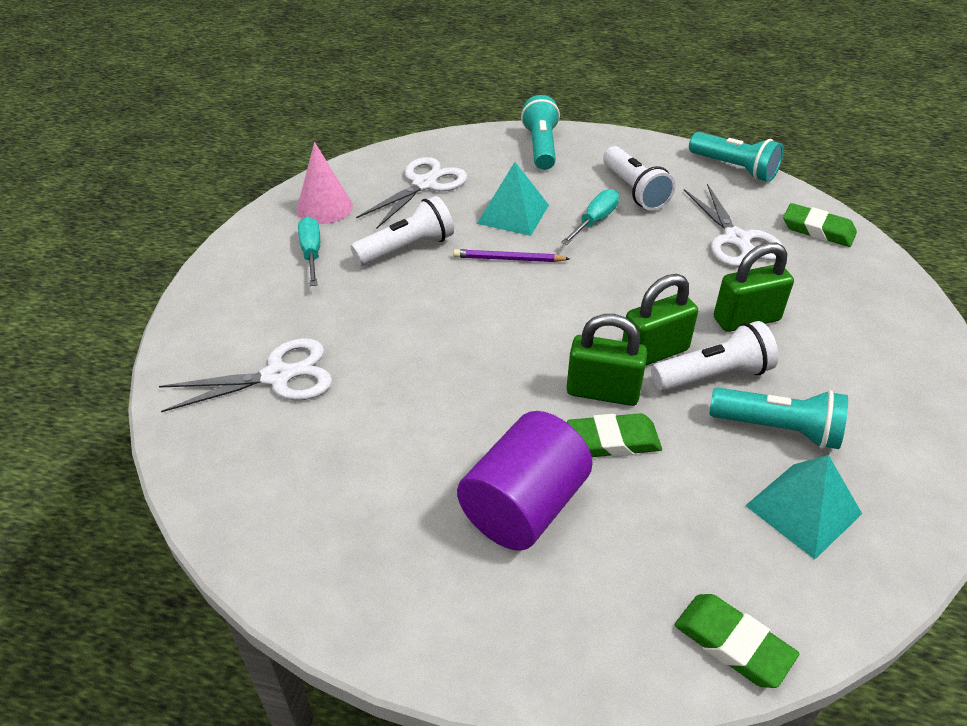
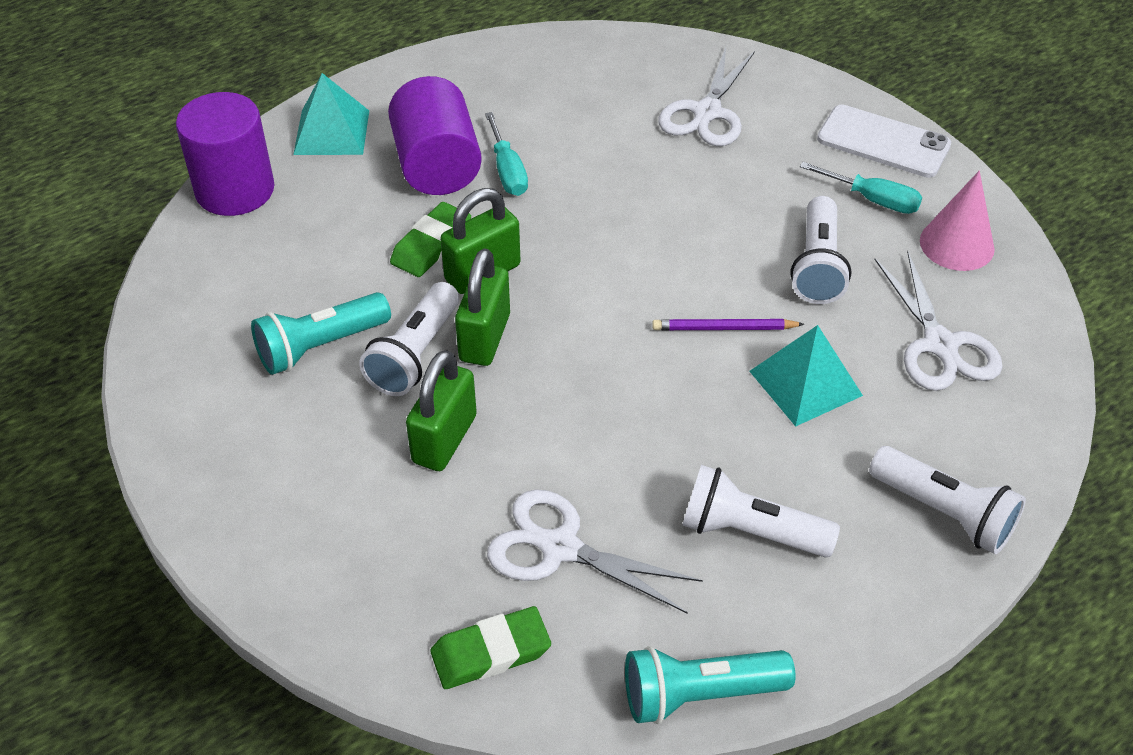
camera: 130 degrees right, 5 degrees up
purple pencil [453,249,570,262] -> purple pencil turned 135 degrees counterclockwise [652,319,804,330]
turquoise flashlight [521,95,560,170] -> white flashlight [869,446,1026,554]
turquoise screwdriver [561,189,619,245] -> turquoise screwdriver moved to [485,112,528,196]
green eraser [675,594,799,688] -> purple cylinder [176,92,275,216]
turquoise pyramid [745,455,862,559] -> turquoise pyramid moved to [293,73,369,155]
none -> white phone [817,105,951,178]

